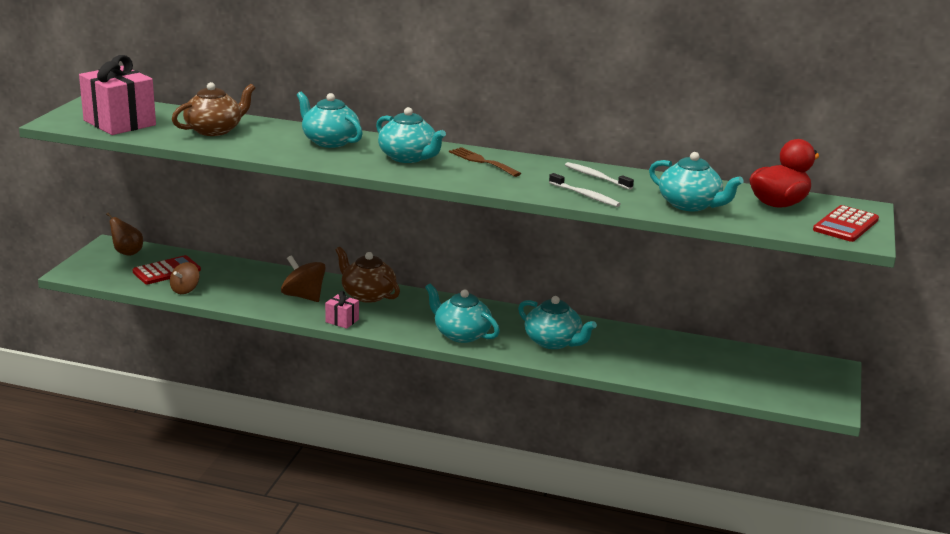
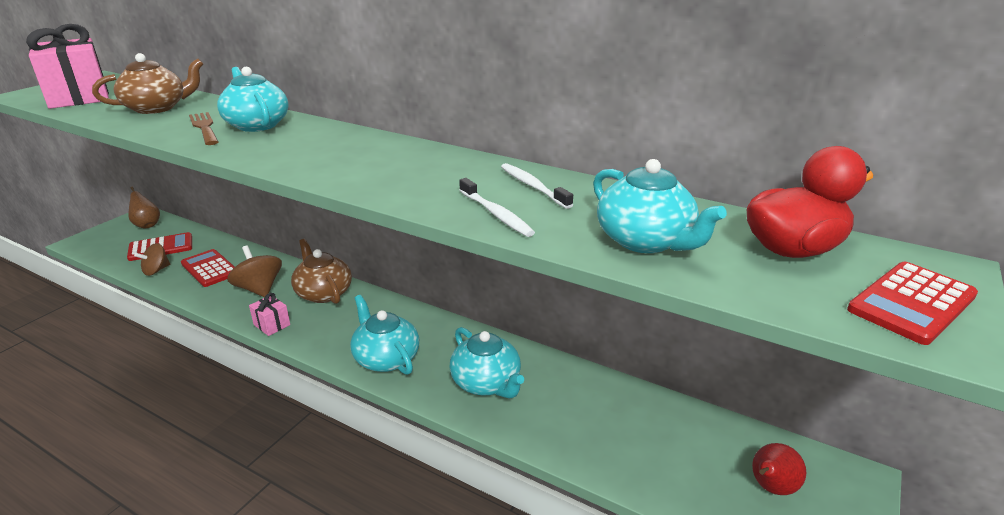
camera: 15 degrees right, 5 degrees up
turquoise teapot [376,107,446,163] -> none
brown fork [449,147,521,177] -> brown fork moved to [189,112,218,145]
none -> red calculator [181,249,235,287]
none -> red pear [752,443,806,495]

